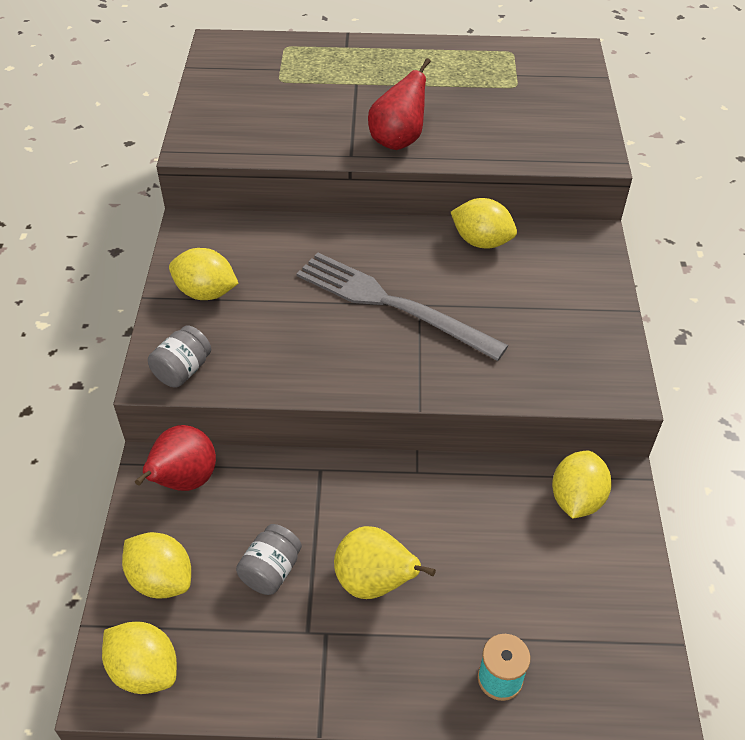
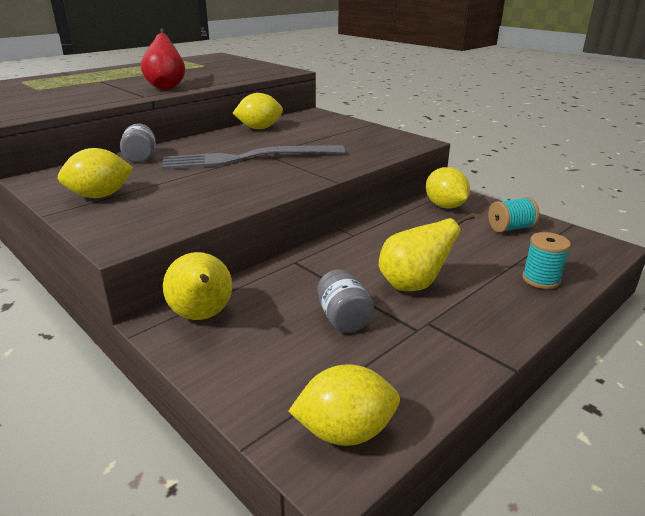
camera: 45 degrees left, 20 degrees down
yellow lemon [122,532,191,598] -> none
red pear [135,425,216,491] -> yellow pear [163,252,232,320]
grey jar [148,326,211,388] -> grey jar moved to [120,123,156,163]
none -> turquoise spool [488,197,540,233]

